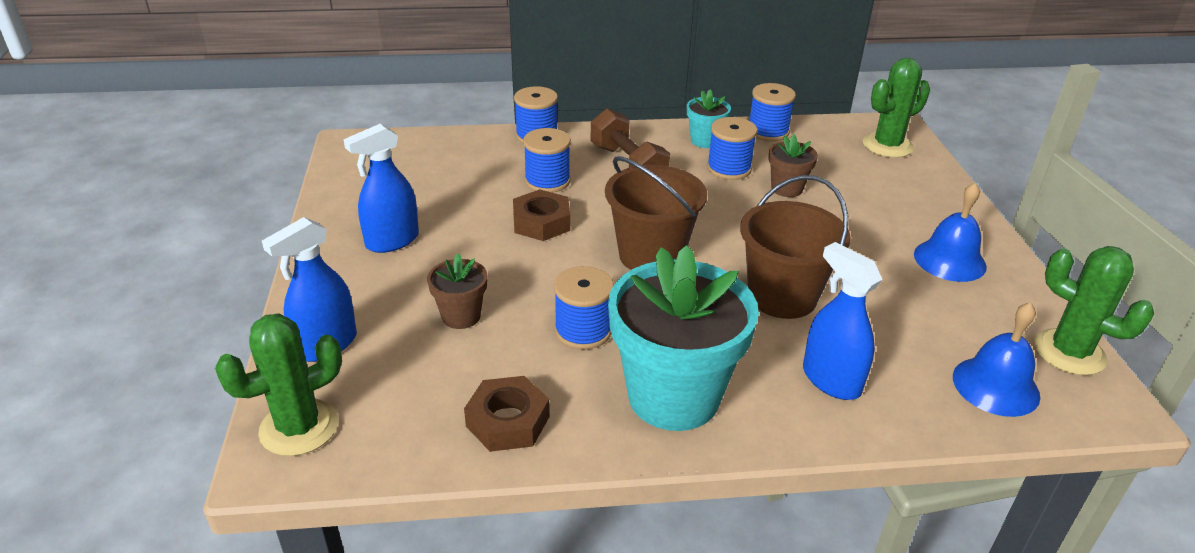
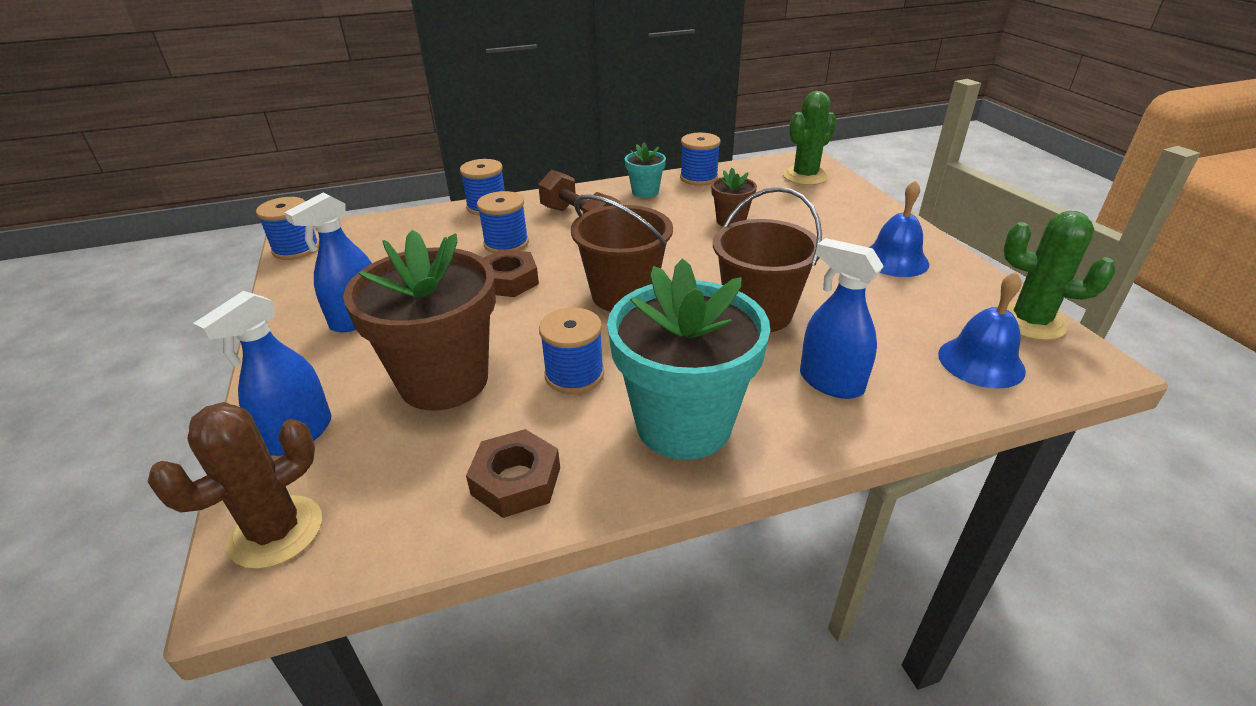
camera: 10 degrees left, 0 degrees up
green cactus [215,313,342,456] -> brown cactus [148,402,322,569]
brown flower pot [427,253,488,329] -> brown flower pot [343,230,496,410], size x2.16
blue spool [707,117,757,180] -> blue spool moved to [256,197,319,260]

